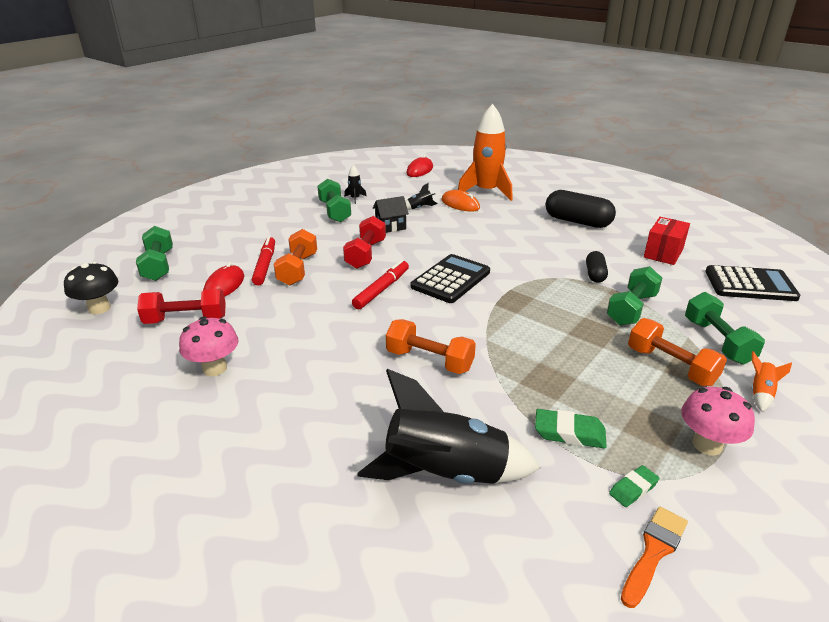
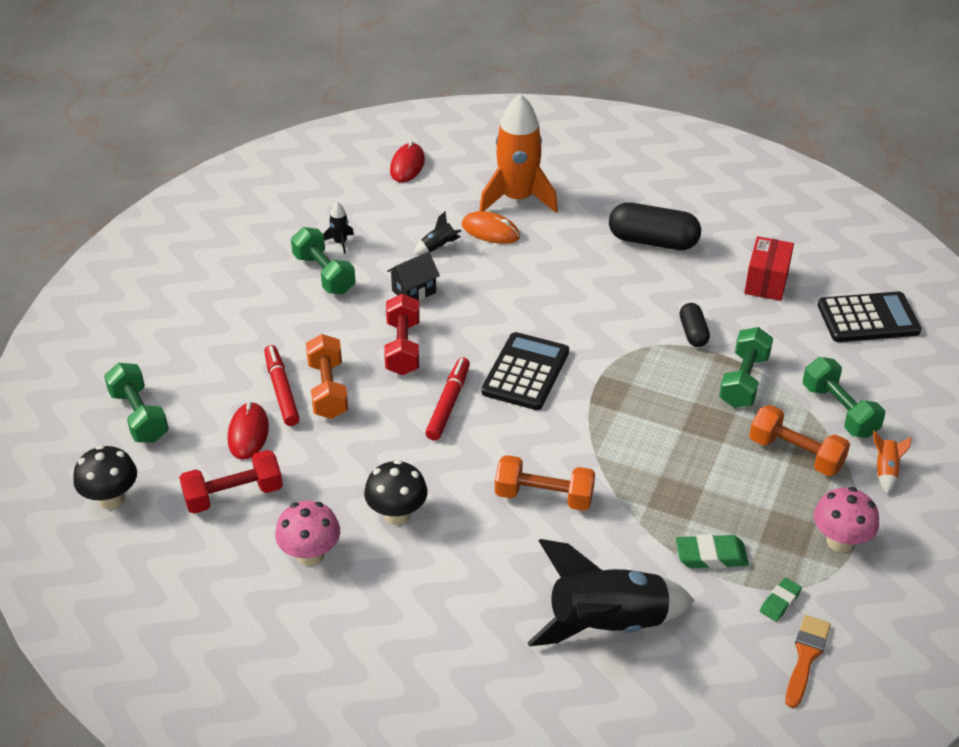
camera: 15 degrees left, 10 degrees up
none -> black mushroom [364,460,428,525]

